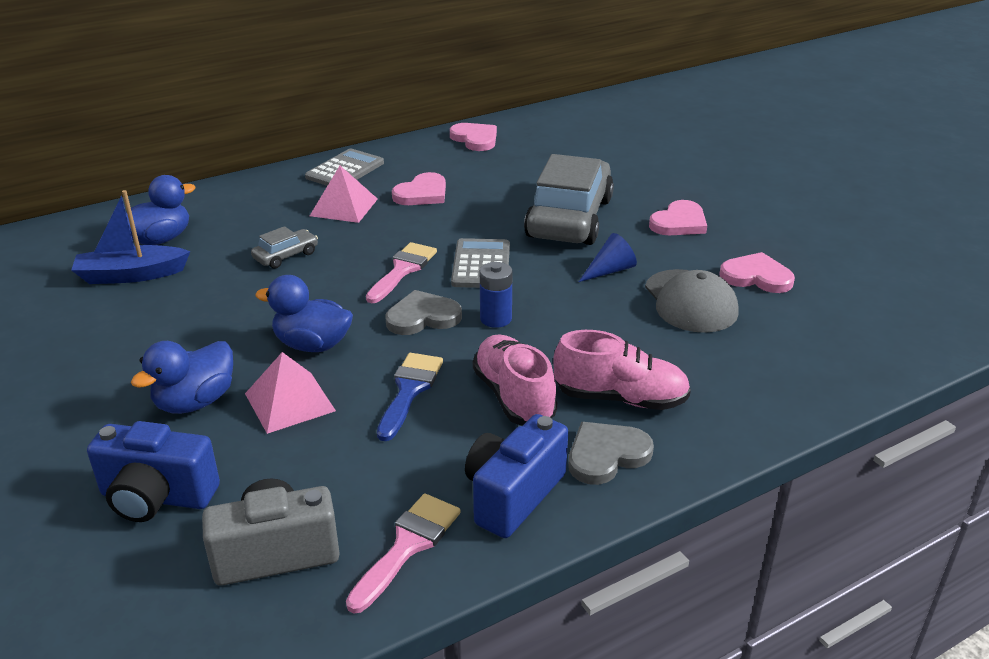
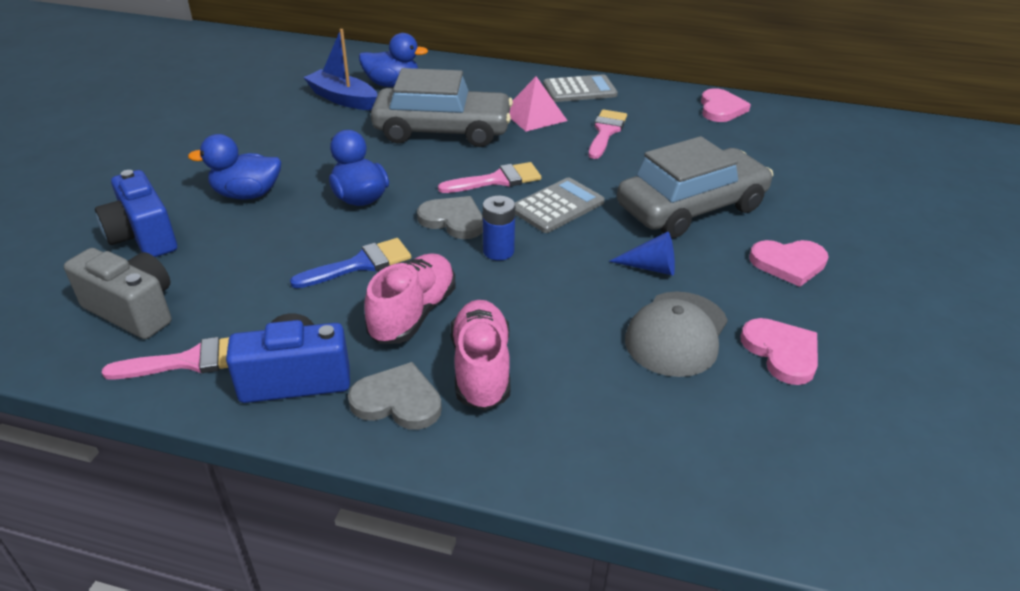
camera: 45 degrees right, 5 degrees up
pink pyramid [245,352,336,434] -> none
grey car [251,226,318,269] -> grey car [371,68,513,147], size x2.37
pink heart [392,172,446,205] -> pink brush [589,109,627,159]
pink shoe [553,330,691,410] -> pink shoe turned 150 degrees counterclockwise [450,300,510,411]

